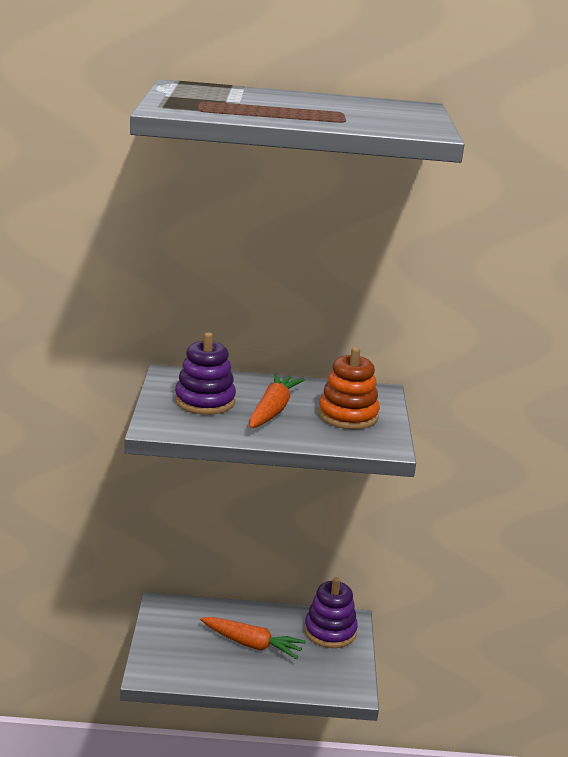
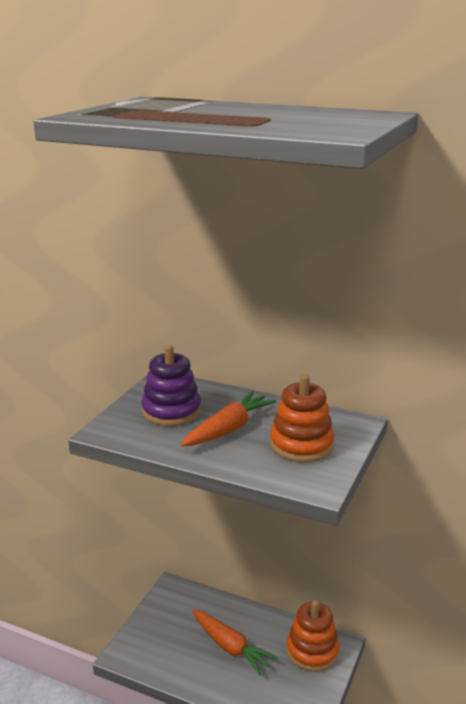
camera: 25 degrees right, 0 degrees up
purple stacking toy [304,577,358,648] -> orange stacking toy [286,600,340,672]

